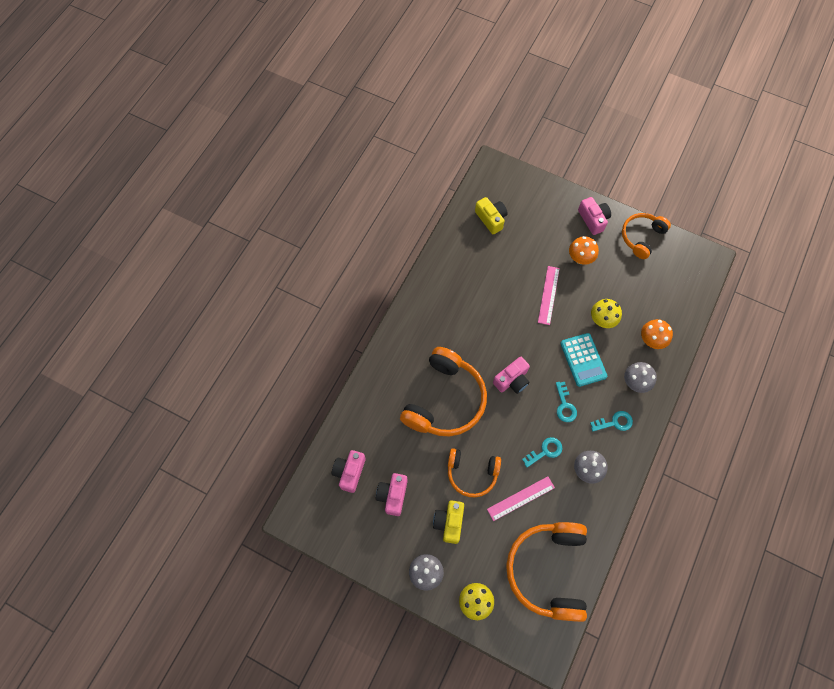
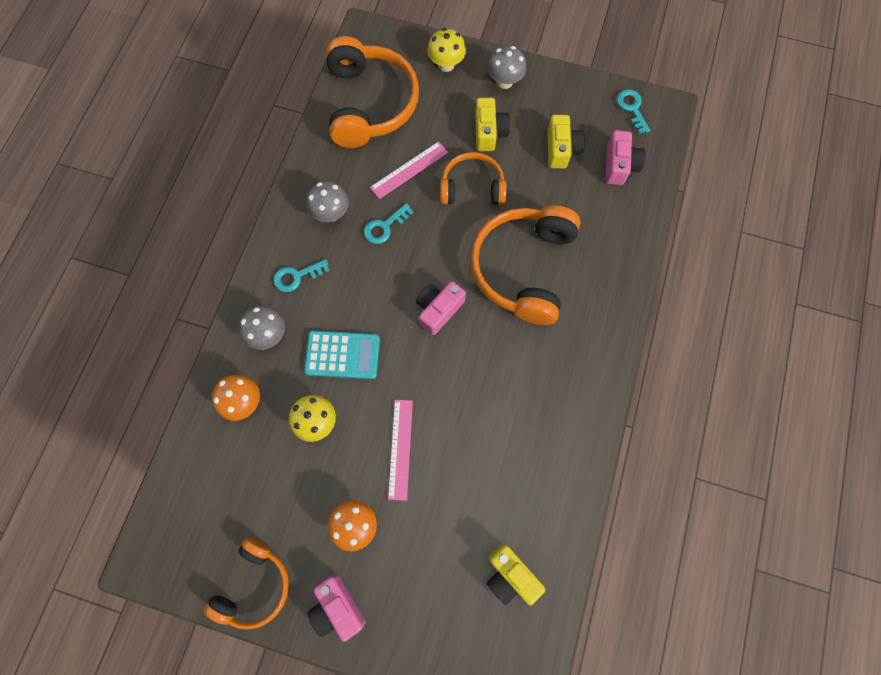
camera: 170 degrees right, 5 degrees up
pink camera [376,473,408,516] -> yellow camera [547,115,585,169]
turquoise key [556,382,577,422] -> turquoise key moved to [617,89,650,134]
turquoise calculator [560,333,607,387] -> turquoise calculator turned 120 degrees clockwise [304,330,380,379]

